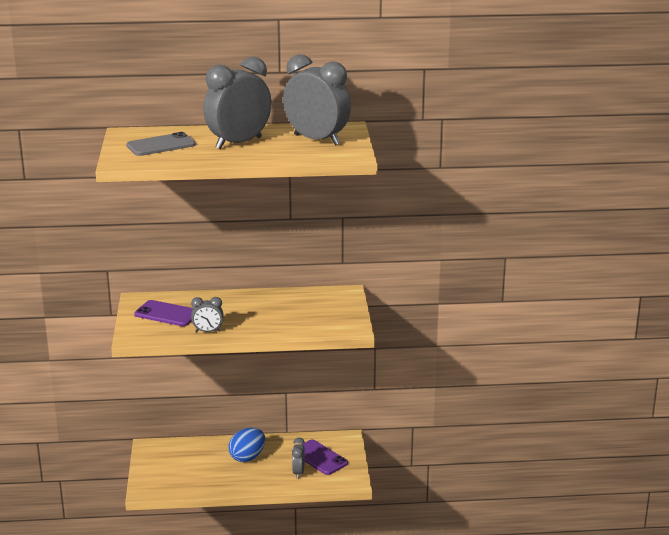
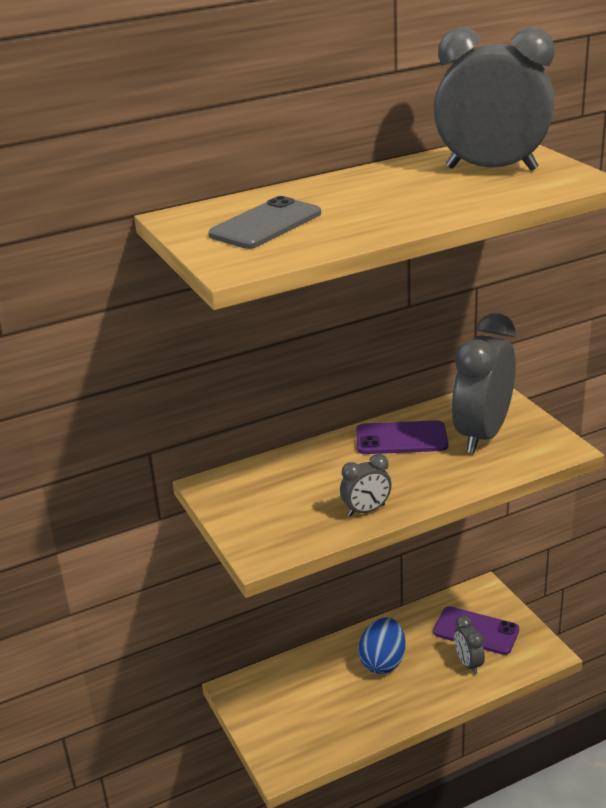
camera: 20 degrees left, 5 degrees up
purple phone [134,300,193,326] -> purple phone moved to [356,420,448,454]
grey clock [203,57,272,149] -> grey clock moved to [452,313,516,453]

